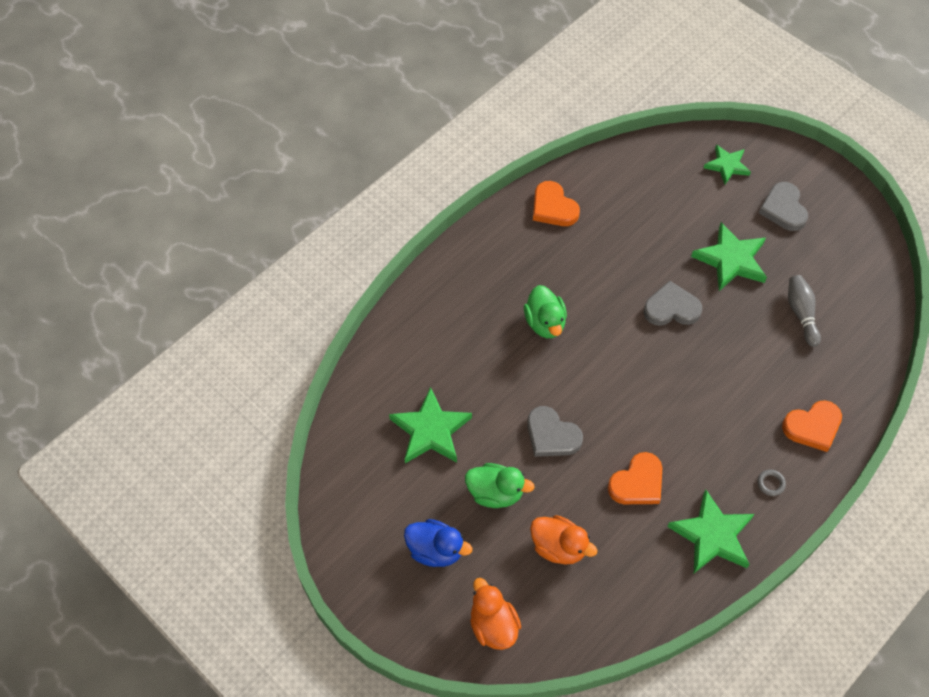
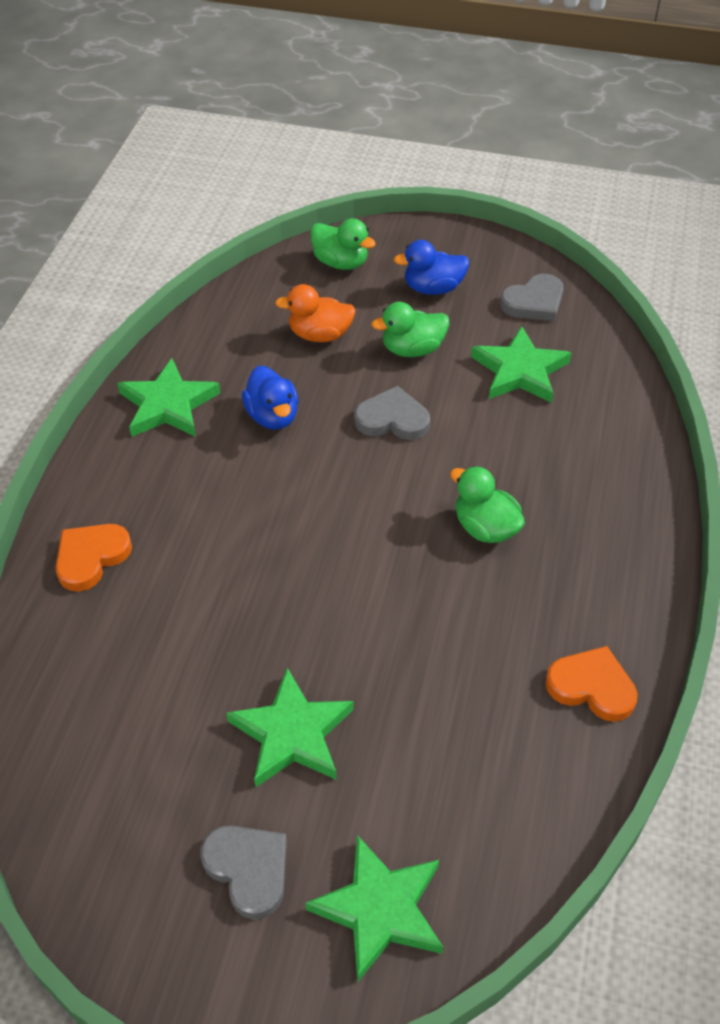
camera: 150 degrees right, 10 degrees down
orange duck [470,578,521,650] -> green duck [310,218,376,270]
orange heart [608,452,662,504] -> blue duck [242,366,299,430]
grey heart [644,281,702,326] -> grey heart moved to [500,274,564,321]
green star [704,145,751,184] -> green star [305,835,443,983], size x1.58
grey ring [757,470,786,496] -> none
grey bowling pin [788,275,821,347] -> none

